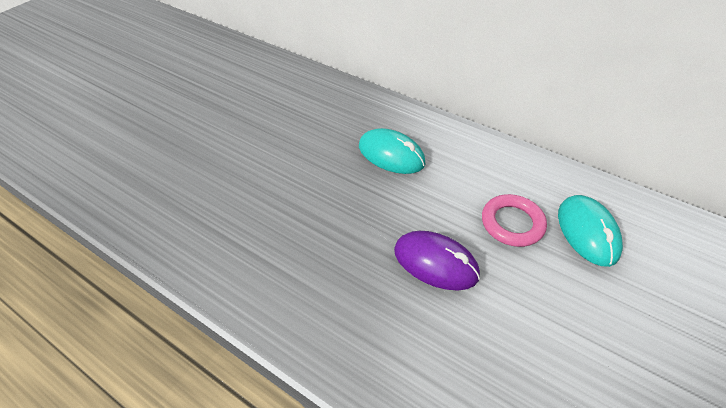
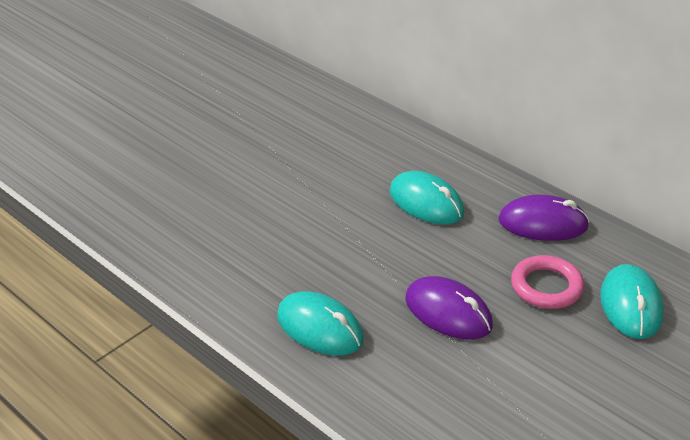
camera: 10 degrees right, 10 degrees down
none -> turquoise mouse [277,291,364,355]
none -> purple mouse [498,195,590,241]

